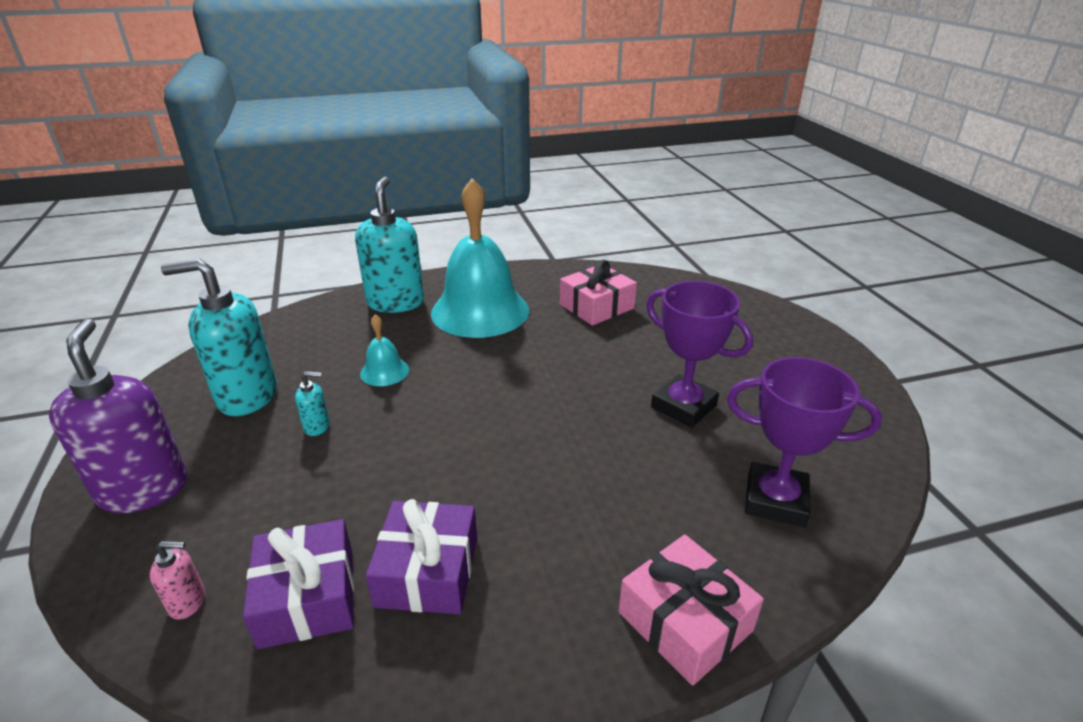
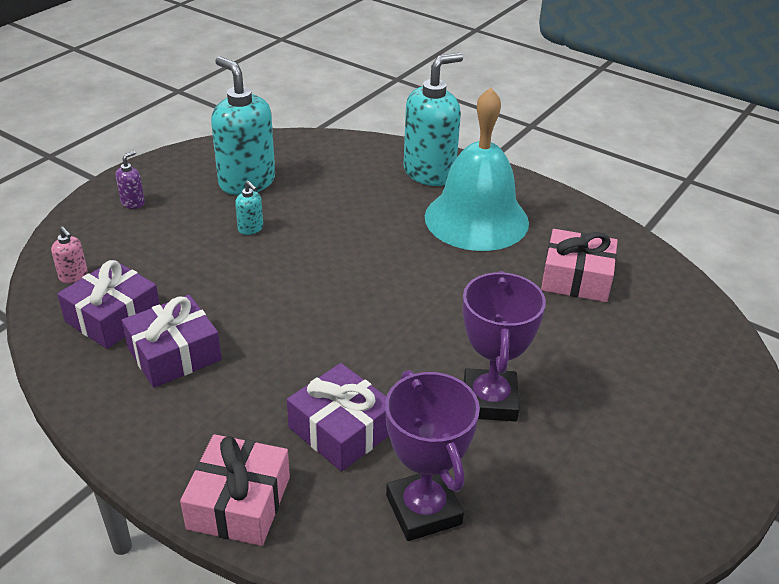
camera: 50 degrees right, 5 degrees up
purple soap dispenser [49,319,187,513] -> purple soap dispenser [115,151,145,209], size x0.42
turquoise bell [360,314,409,386] -> none
none -> purple gift [287,363,389,471]

